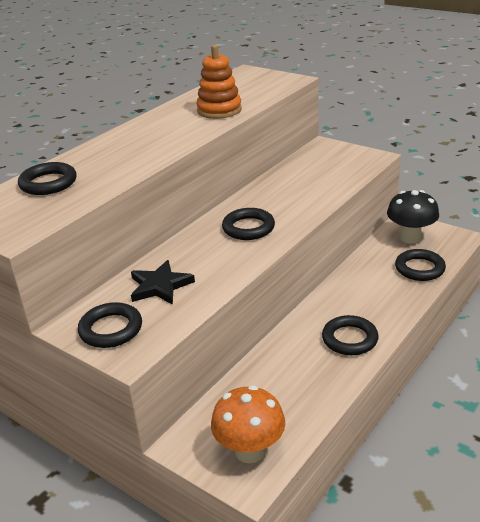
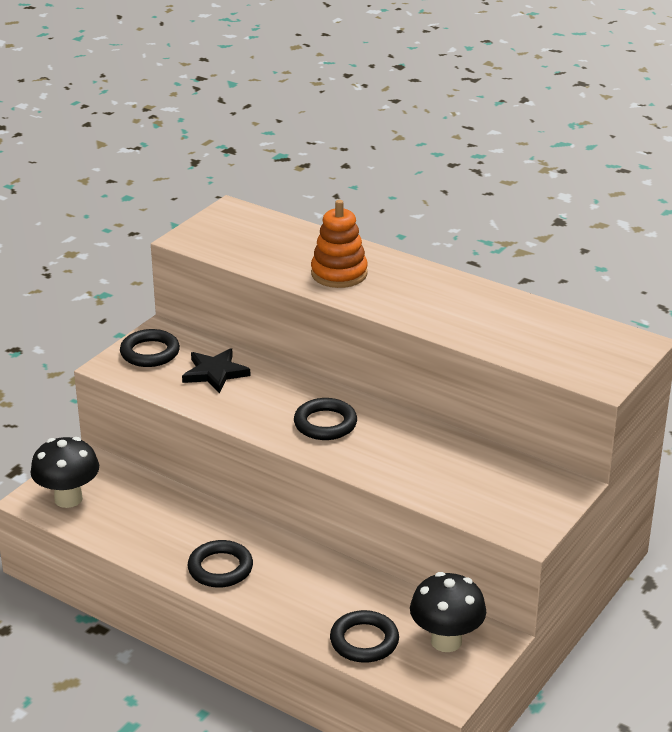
camera: 85 degrees right, 0 degrees up
black ring [18,162,77,195] -> none
orange stacking toy [196,45,242,119] -> orange stacking toy moved to [311,200,368,288]
orange mushroom [211,385,285,463] -> black mushroom [30,437,99,508]

